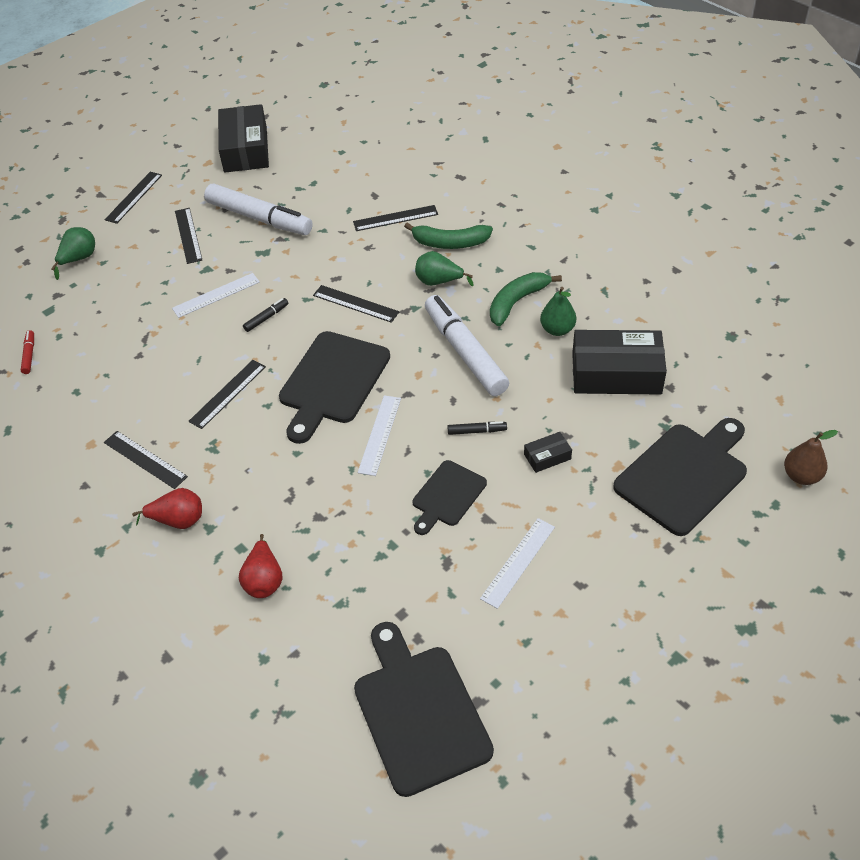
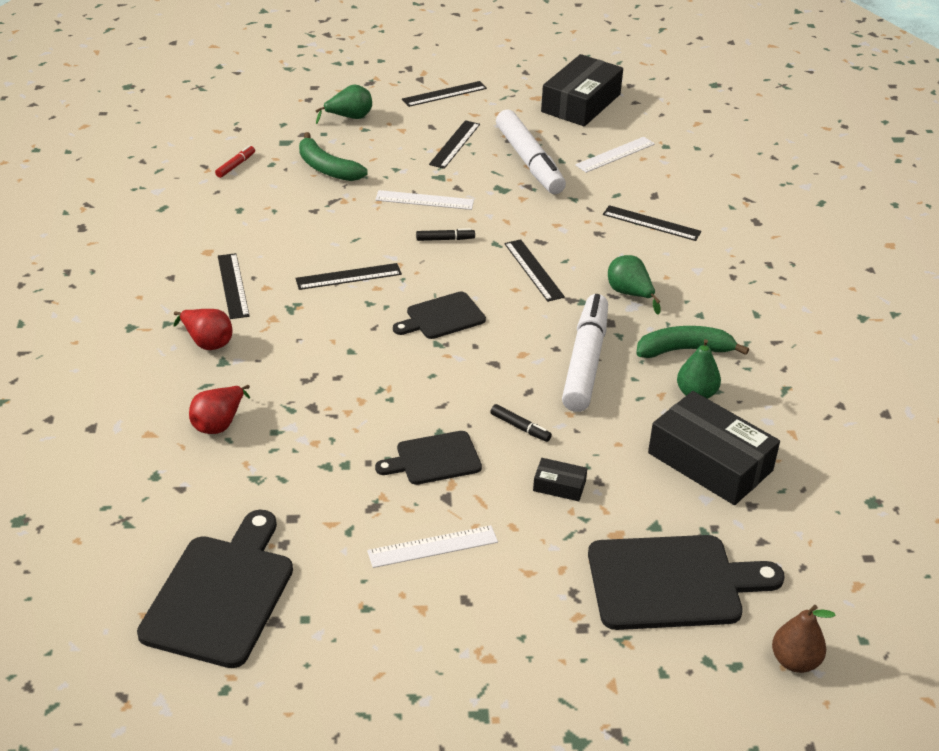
camera: 35 degrees right, 10 degrees down
black cutting board [279,331,390,444] -> black cutting board [393,292,486,339], size x0.58
white ruler [358,395,401,476] -> white ruler moved to [575,137,655,173]
green banana [404,222,493,249] -> green banana moved to [299,132,368,181]

